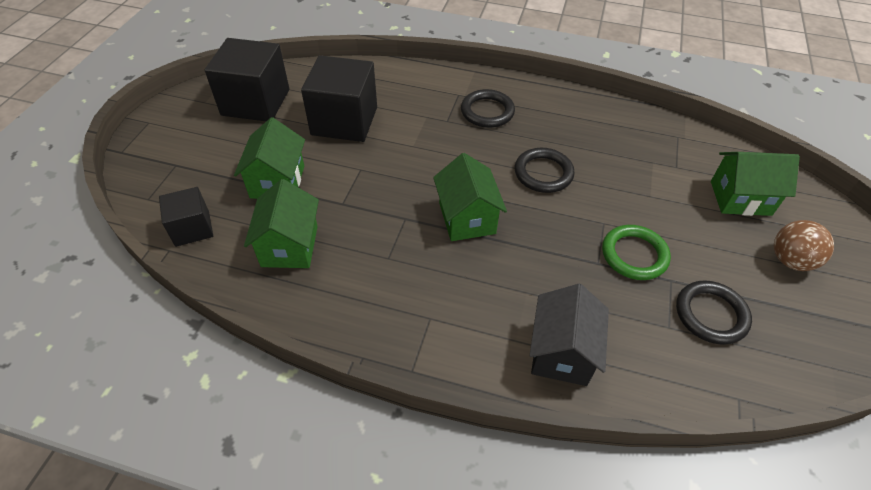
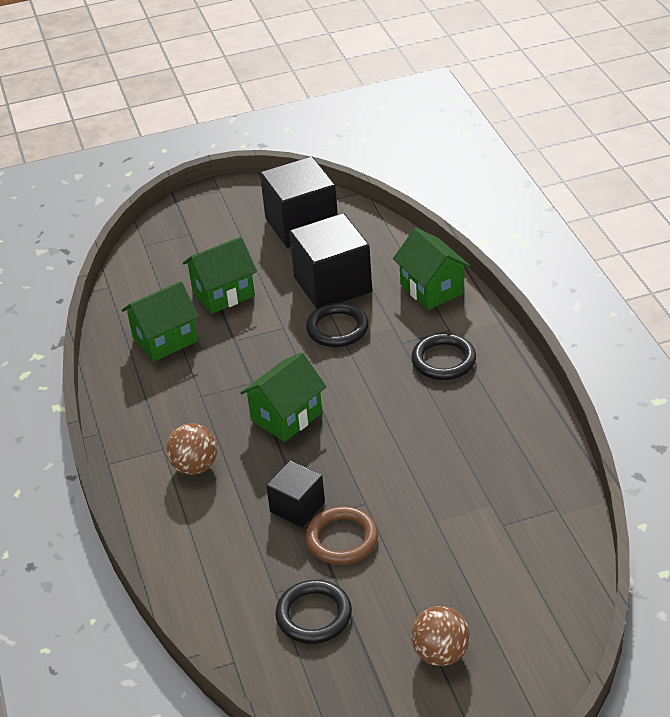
camera: 60 degrees right, 10 degrees down
black cube [159,187,213,247] -> black cube moved to [266,460,325,527]
black ring [515,148,575,193] -> black ring moved to [306,302,368,347]
black house [529,284,609,386] -> none
green ring [602,225,671,280] -> brown ring [305,506,378,565]
green house [711,152,800,216] -> green house moved to [393,228,471,310]
none -> brown ball [166,423,217,475]

